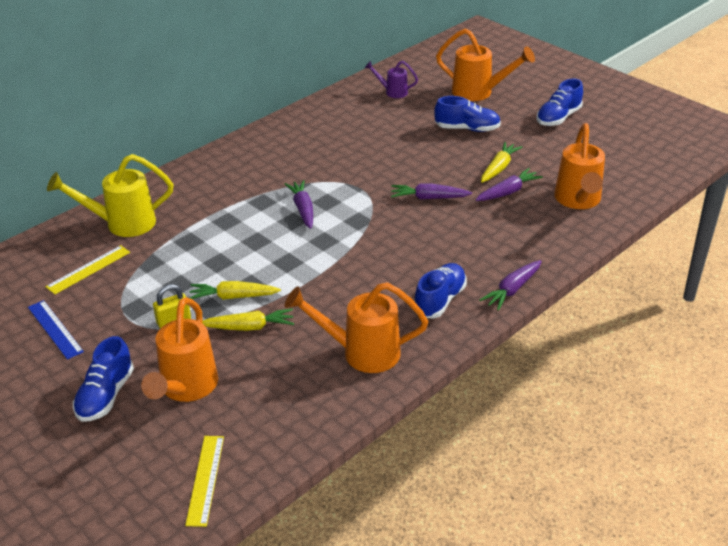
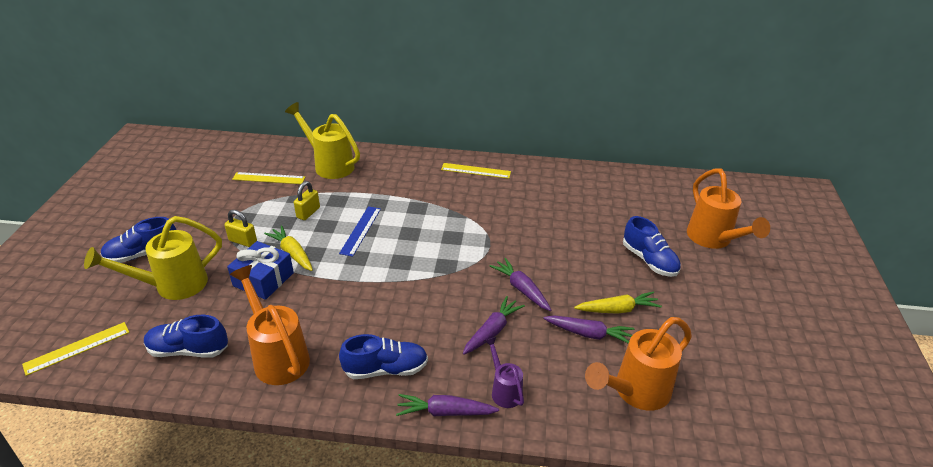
camera: 50 degrees right, 0 degrees up
blue ruler [28,300,84,360] -> blue ruler moved to [339,206,381,257]
orange watering can [141,297,218,402] -> yellow watering can [84,216,222,300]
yellow carrot [202,308,294,331] -> blue gift [227,241,294,300]
purple carrot [285,180,313,229] -> purple carrot moved to [463,296,525,355]
purple watering can [365,61,418,98] -> purple watering can moved to [485,337,524,408]
blue shoe [536,79,583,126] -> blue shoe moved to [144,315,228,358]
none -> yellow padlock [294,181,320,220]
none -> yellow ruler [441,163,511,179]

